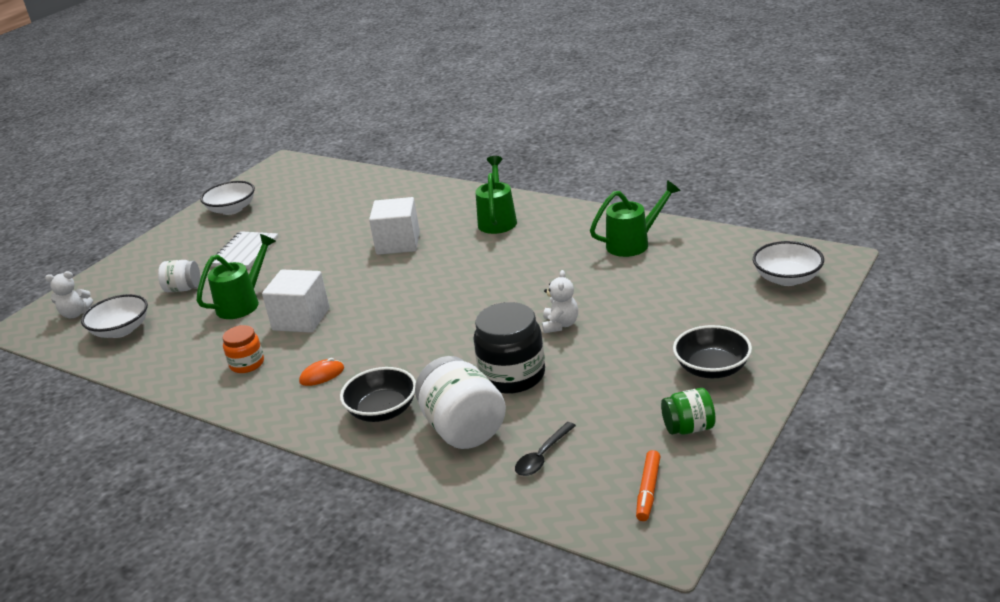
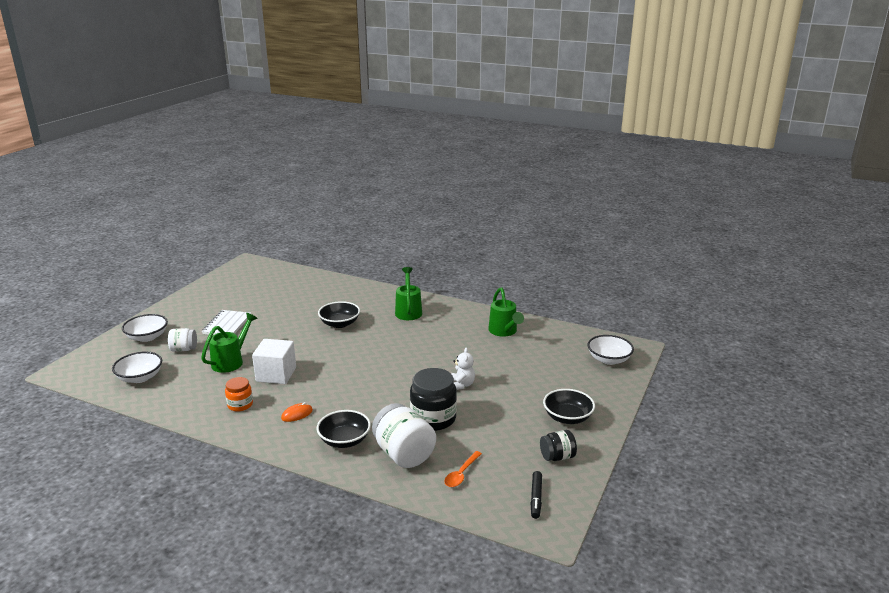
camera: 10 degrees left, 5 degrees down
white teddy bear [45,271,93,318] -> none
white bowl [200,181,255,215] -> white bowl moved to [122,314,168,342]
white cube [369,197,420,255] -> black bowl [318,301,360,328]
black spoon [515,422,576,476] -> orange spoon [444,451,482,487]
green watering can [590,180,681,257] -> green watering can turned 105 degrees clockwise [488,287,524,337]
orange marker [636,450,660,521] -> black marker [531,471,542,519]
green jar [661,388,716,435] -> black jar [540,430,577,461]

